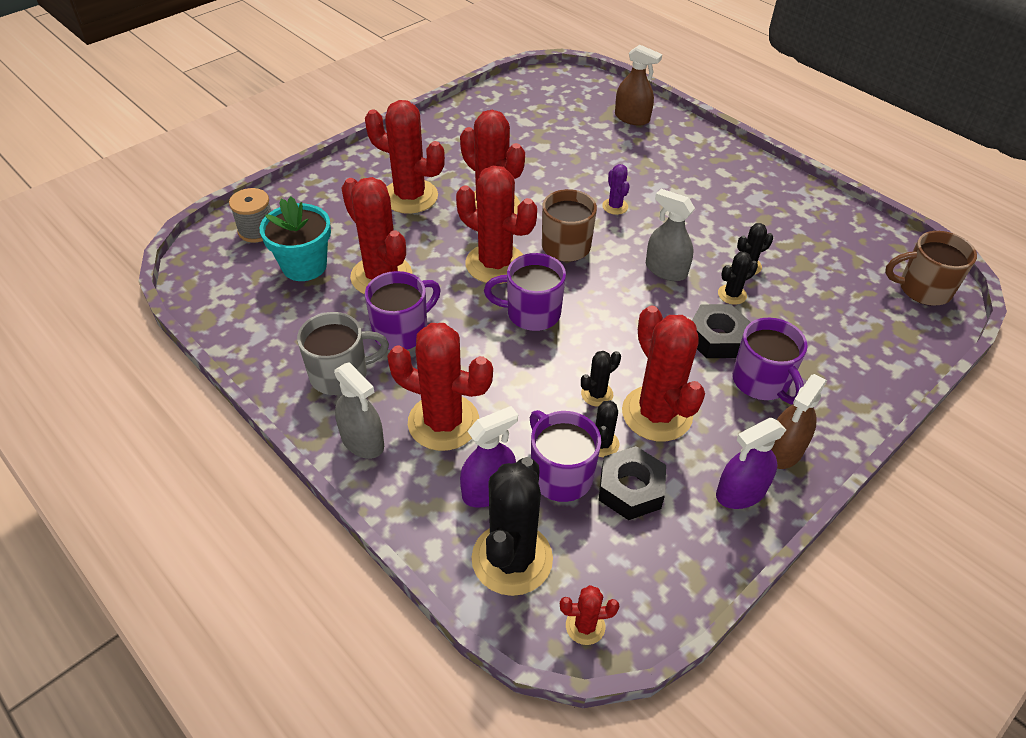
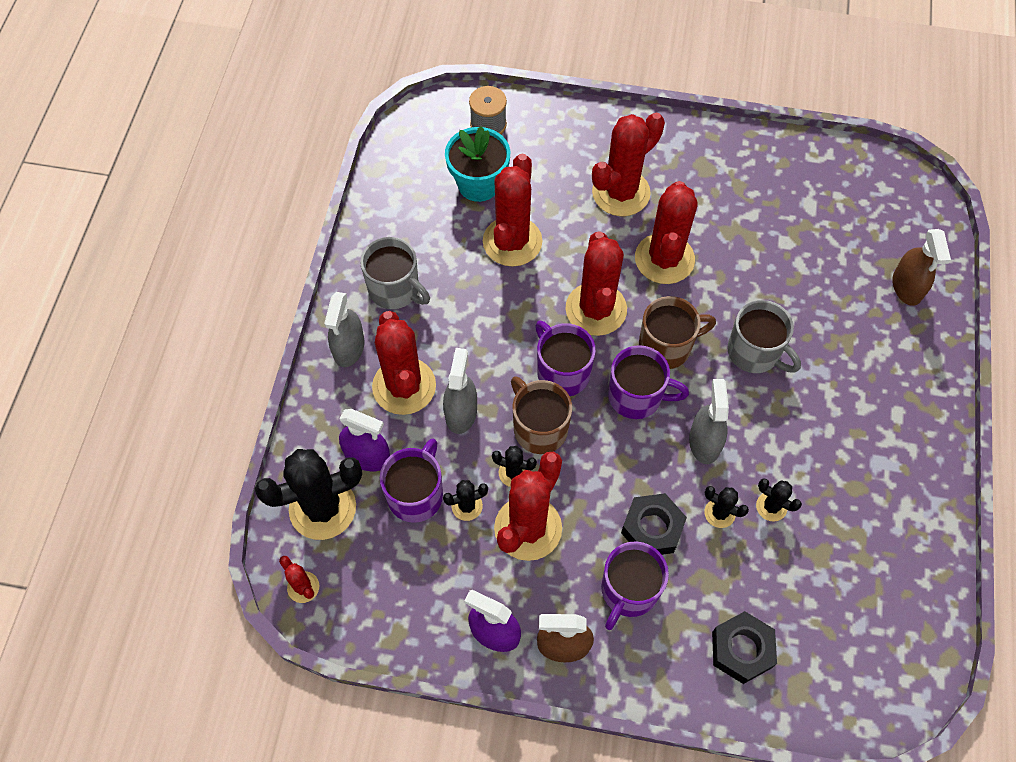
camera: 55 degrees right, 15 degrees up
red cactus [365,100,445,214] -> red cactus turned 60 degrees clockwise [592,113,665,216]
purple mug [365,271,441,350] -> purple mug moved to [608,345,689,419]
black nut [599,446,666,520] -> black nut moved to [712,611,777,684]
purple cactus [602,164,630,215] -> grey mug [727,300,801,373]
brown mug [885,231,977,306] -> brown mug moved to [511,376,572,454]
none -> grey spray bottle [443,348,477,434]

